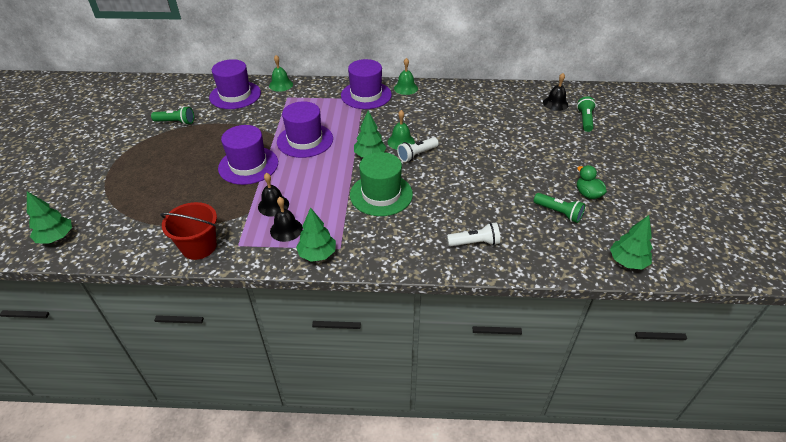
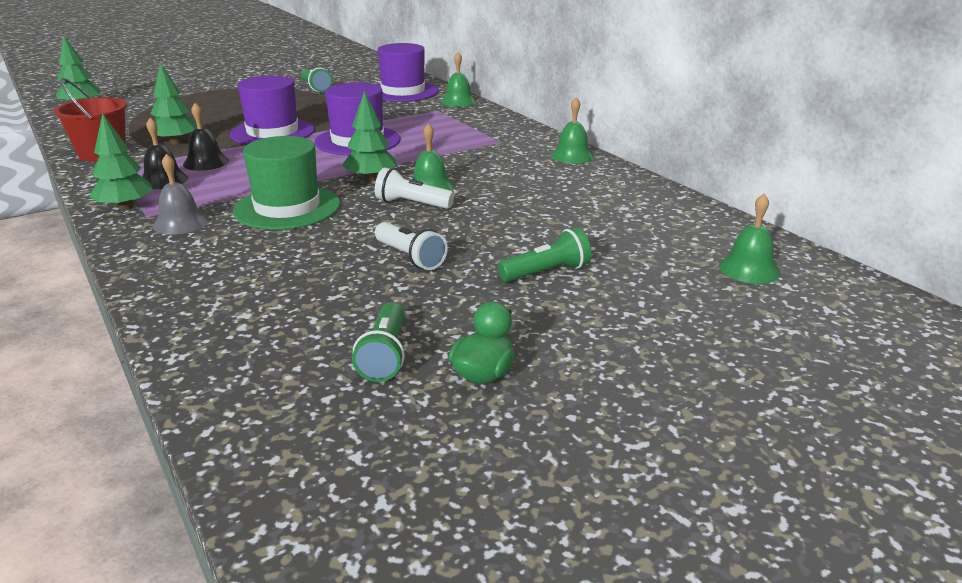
camera: 55 degrees right, 15 degrees down
purple hat [341,59,392,109] -> none
white flashlight [447,222,500,246] -> white flashlight moved to [375,222,448,270]
black bell [543,73,568,111] -> green bell [719,194,780,284]
green flashlight [577,96,596,132] -> green flashlight moved to [498,228,592,282]
green tree [610,215,653,269] -> green tree moved to [150,63,197,145]
none -> grey bell [153,154,208,235]

